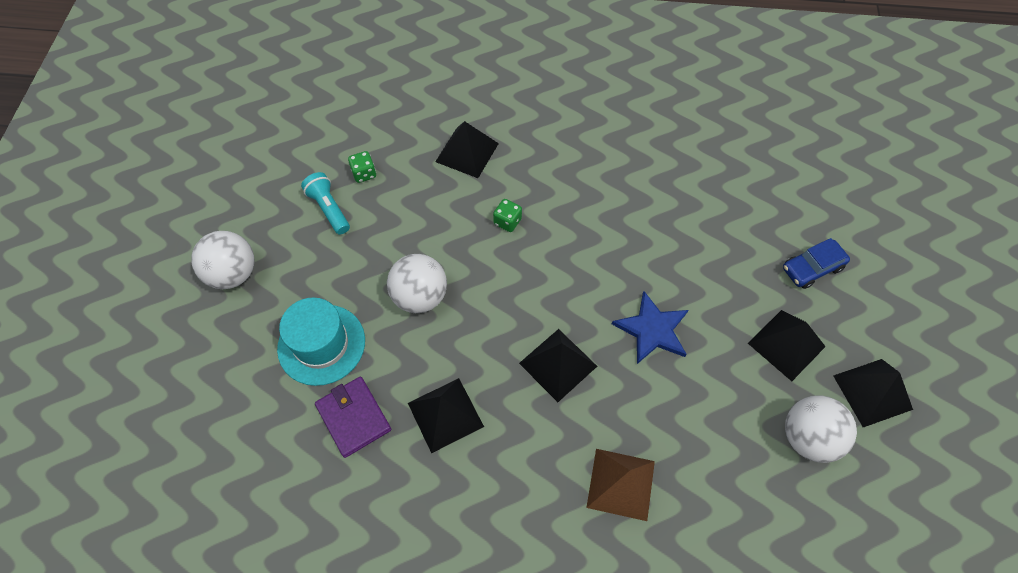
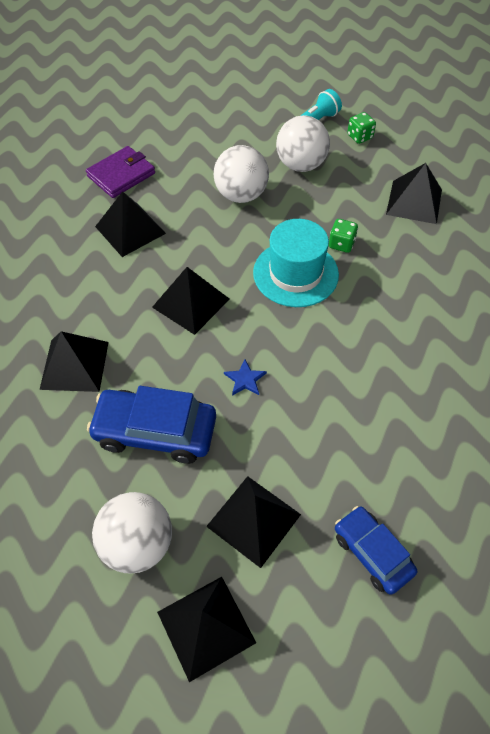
camera: 80 degrees right, 5 degrees down
white ball [191,231,254,289] -> white ball moved to [276,115,330,172]
turquoise hat [277,298,365,386] -> turquoise hat moved to [253,219,339,307]
brown pyramid [586,449,655,521] -> black pyramid [39,331,109,392]
blue star [612,291,688,364] -> blue star [224,359,267,396], size x0.50
none -> blue car [87,386,216,464]

